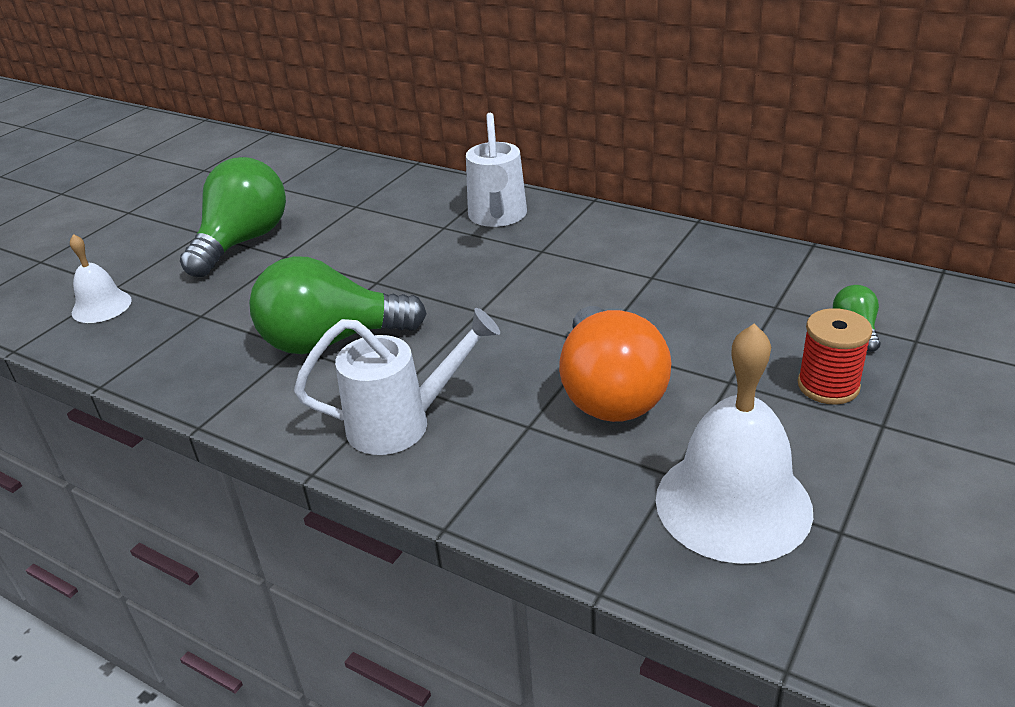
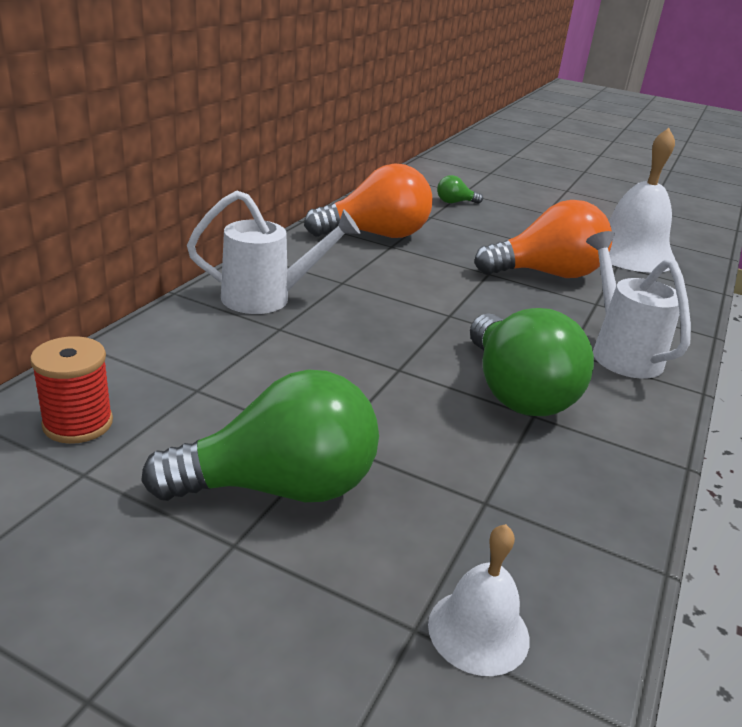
camera: 100 degrees left, 5 degrees down
green light bulb [180,157,286,277] -> green light bulb turned 150 degrees clockwise [141,369,379,502]
red spool [798,308,873,405] -> red spool moved to [30,336,113,444]
none -> orange light bulb [304,164,433,238]

